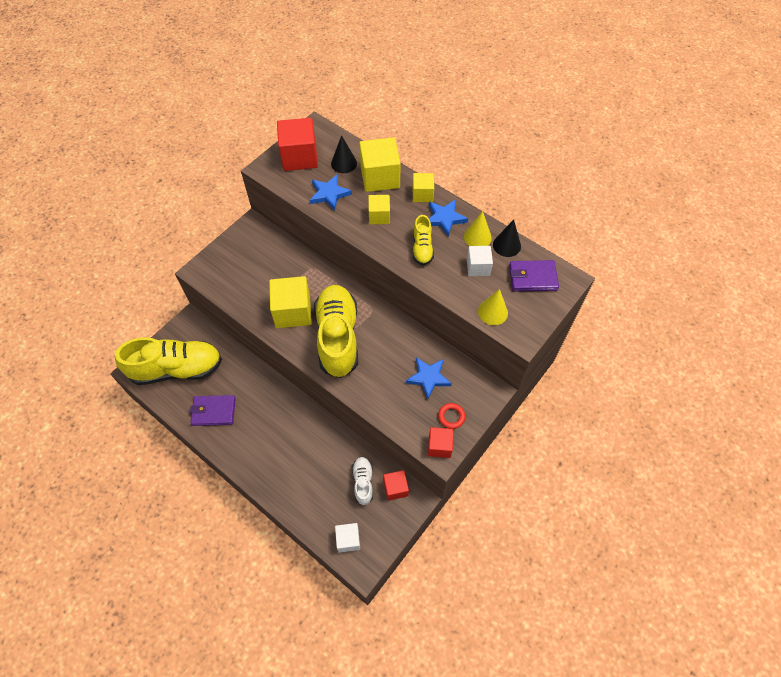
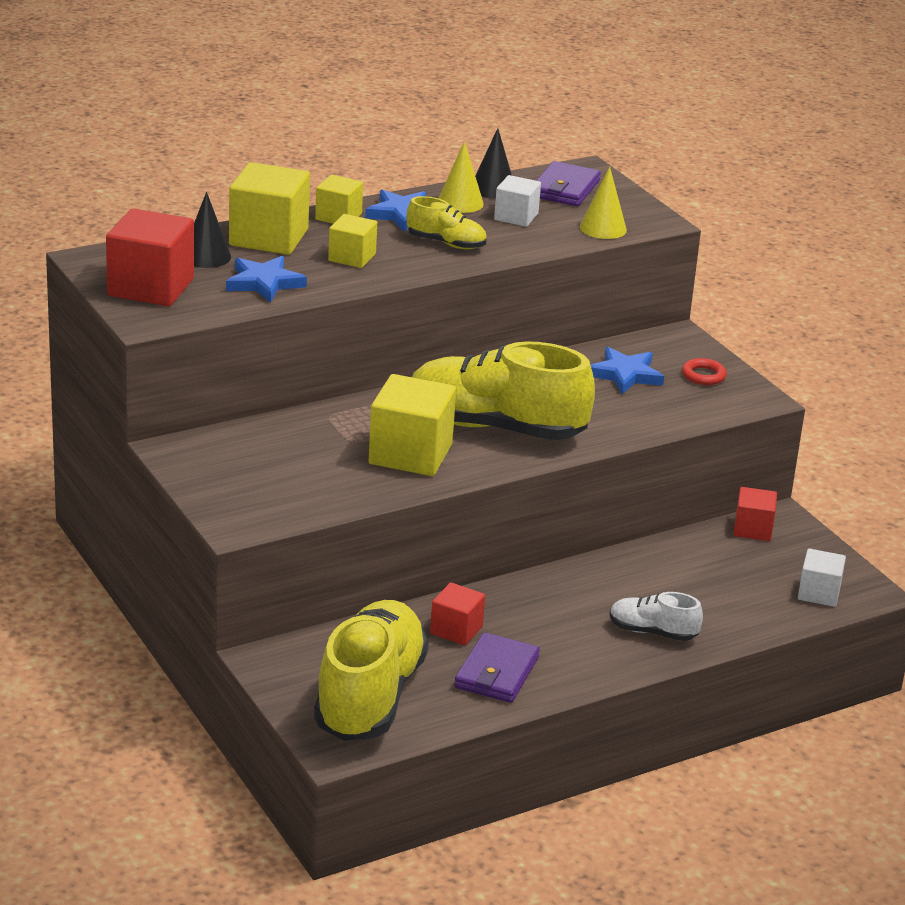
camera: 70 degrees left, 30 degrees down
white shoe [352,457,373,505] -> white shoe moved to [610,592,703,641]
red cube [428,427,453,458] -> red cube moved to [430,582,485,646]

